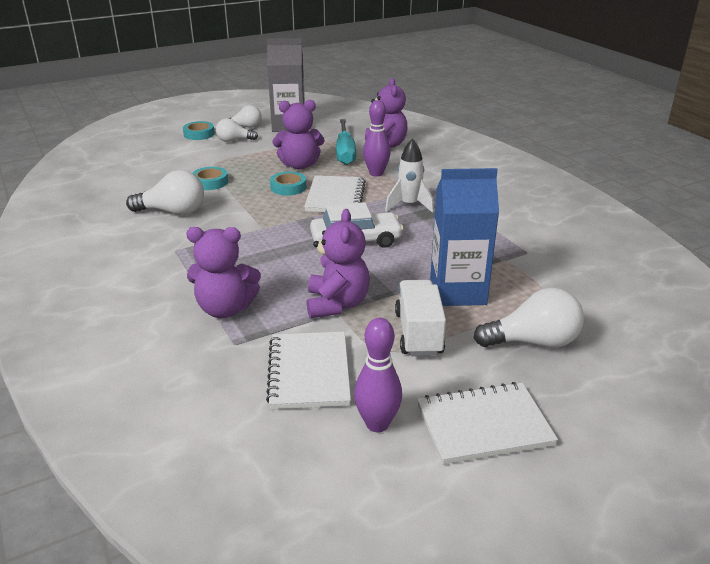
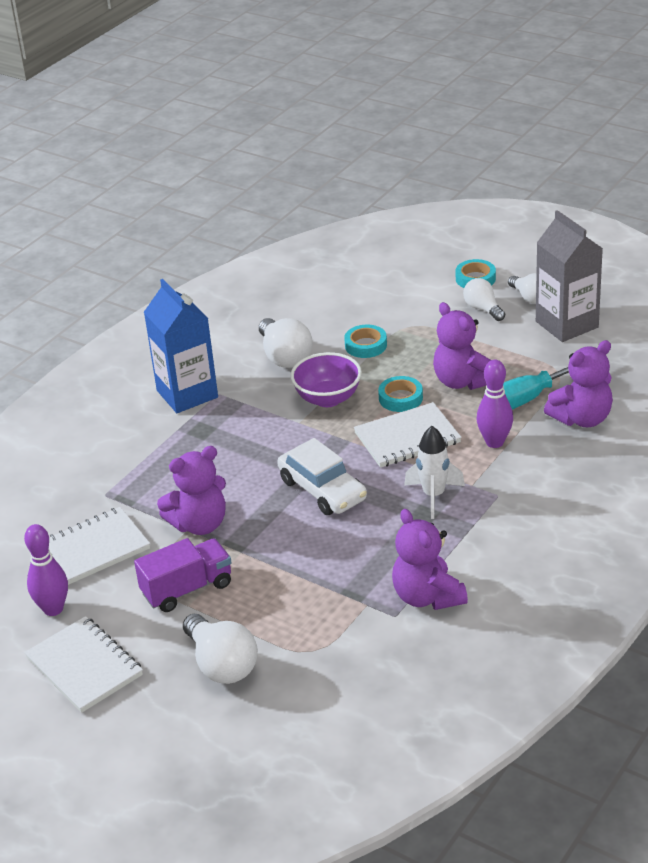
camera: 65 degrees right, 5 degrees up
purple teddy bear [186,227,261,318] -> purple teddy bear moved to [392,509,468,610]
white truck [395,280,446,356] -> purple truck [134,538,232,612]
blue carton [430,168,499,306] -> blue carton moved to [144,279,218,413]
none -> purple bowl [290,352,362,407]

